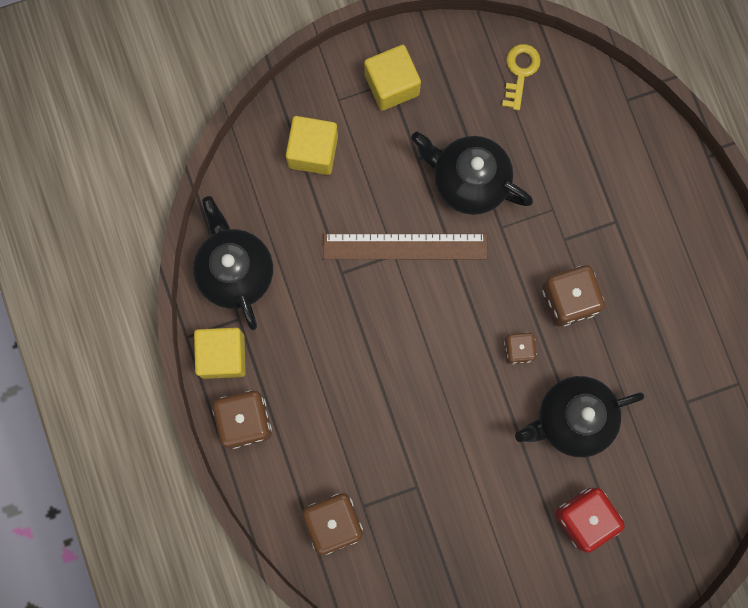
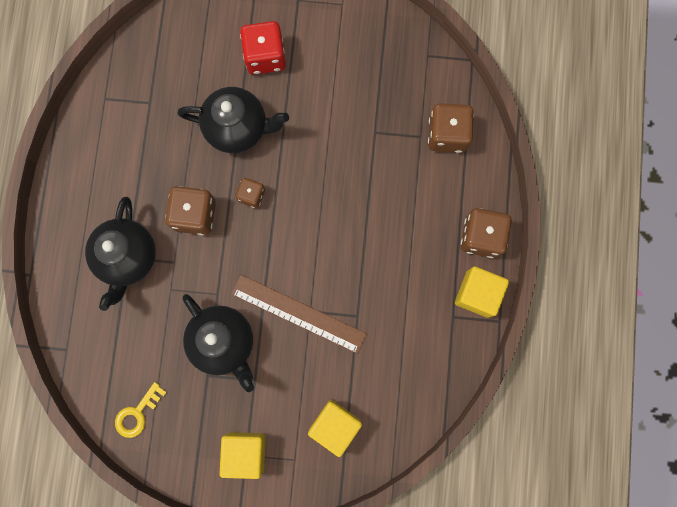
camera: 155 degrees left, 0 degrees up
black teapot [193,196,273,330] -> black teapot moved to [85,197,156,311]

